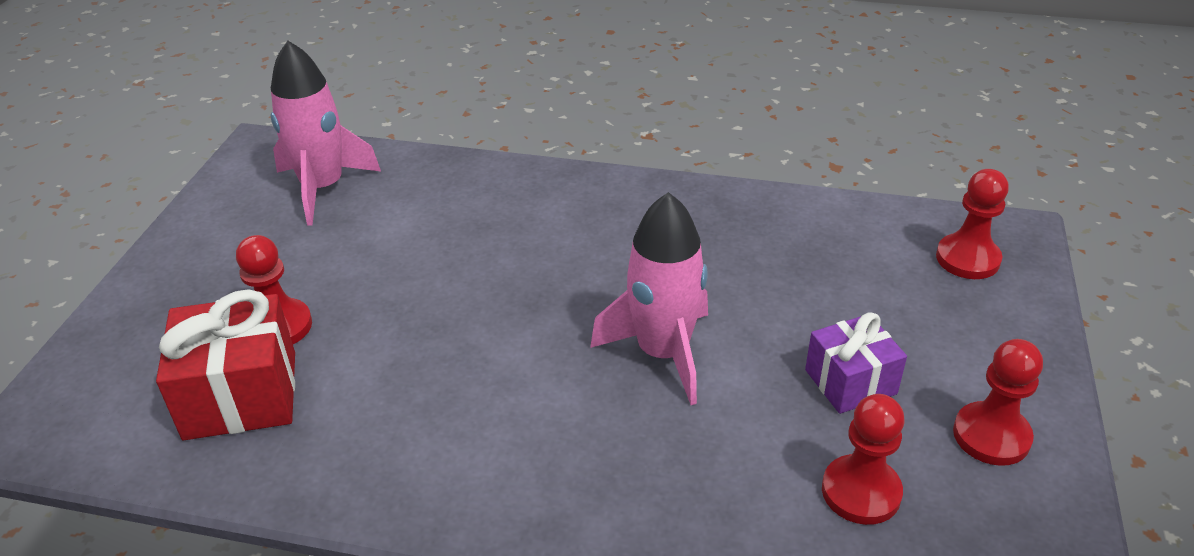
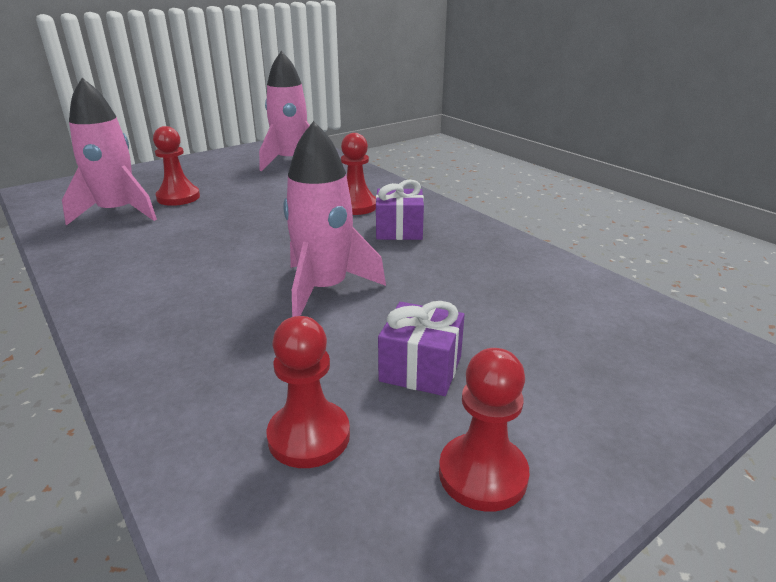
camera: 40 degrees right, 10 degrees down
red gift [156,289,295,440] -> pink rocket [62,78,157,226]
red pawn [936,169,1009,279] -> red pawn moved to [341,133,376,215]
none -> purple gift [376,179,424,240]

